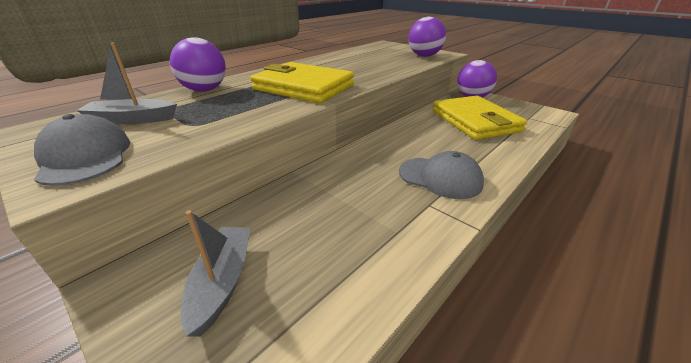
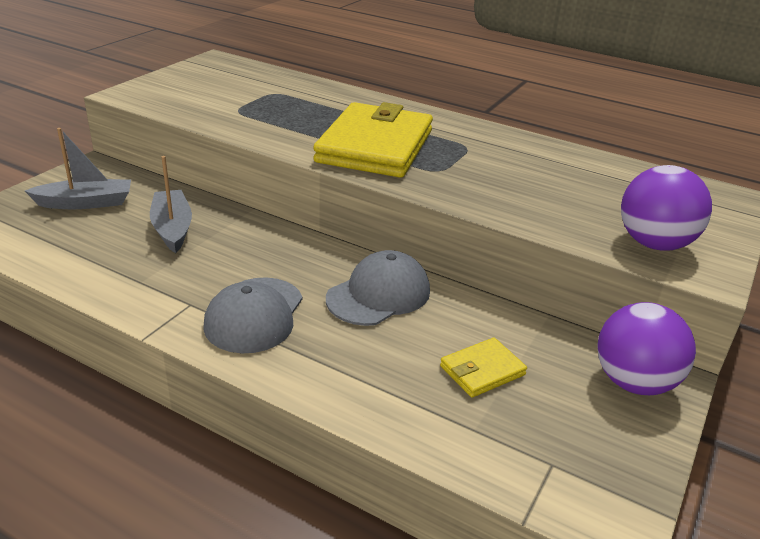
camera: 75 degrees right, 0 degrees up
grey cap [34,114,130,186] -> grey cap moved to [326,250,430,326]
grey boat [76,42,177,124] -> grey boat moved to [150,156,192,253]
purple ball [170,37,226,92] -> none
yellow wallet [433,96,527,140] -> yellow wallet [440,338,527,398], size x0.45

